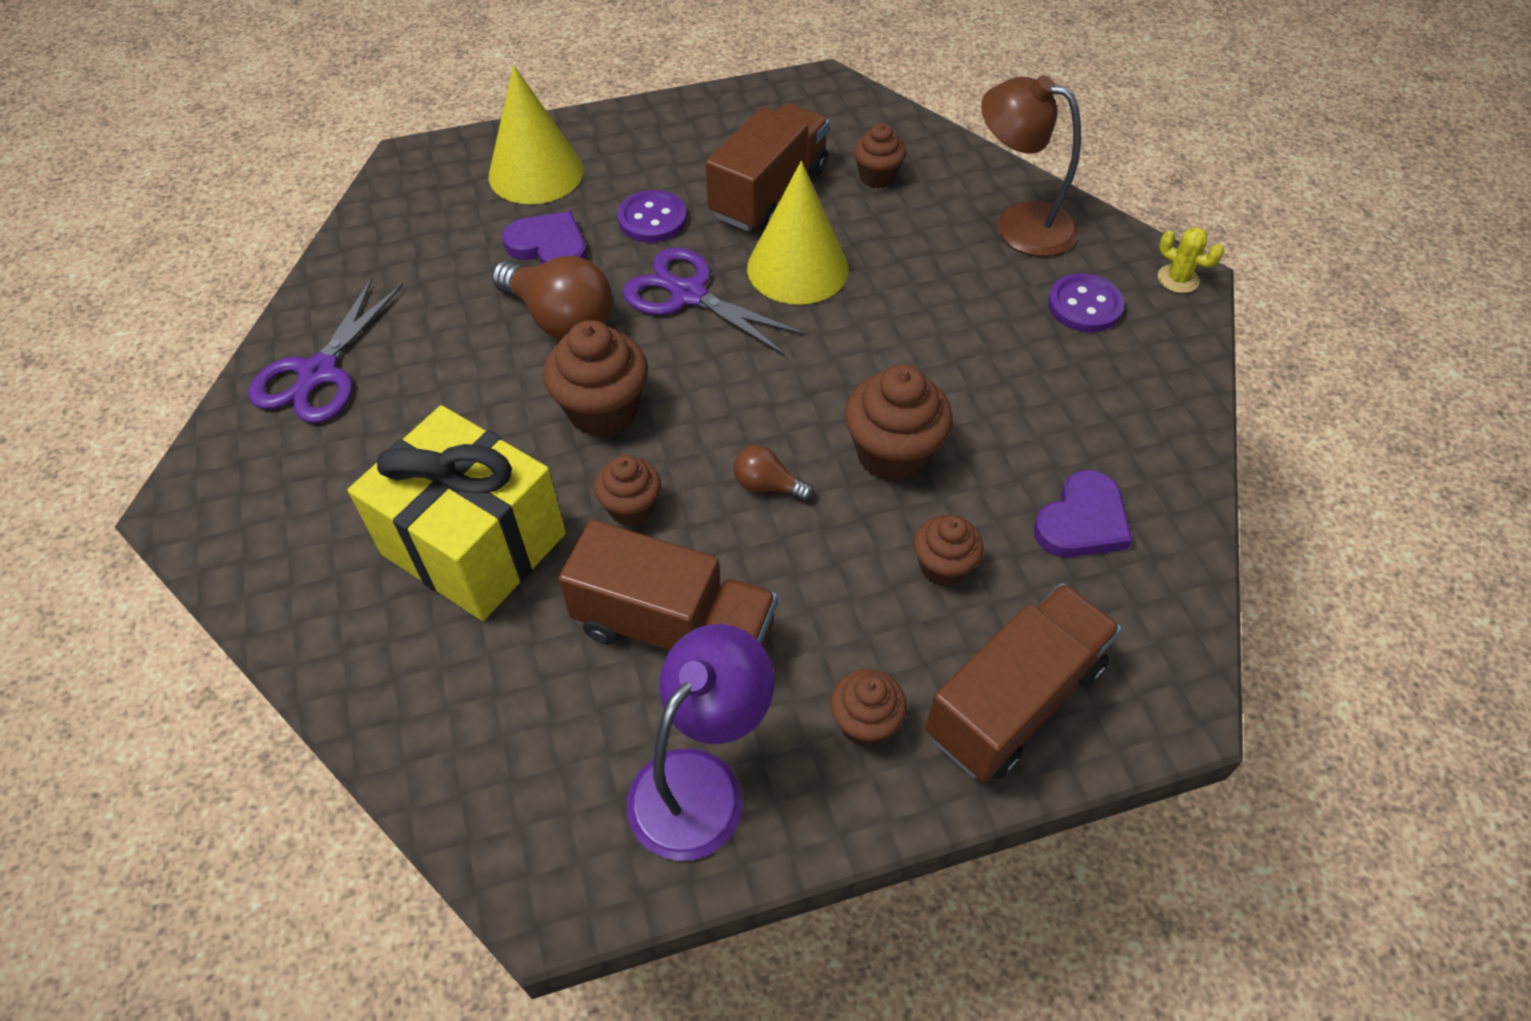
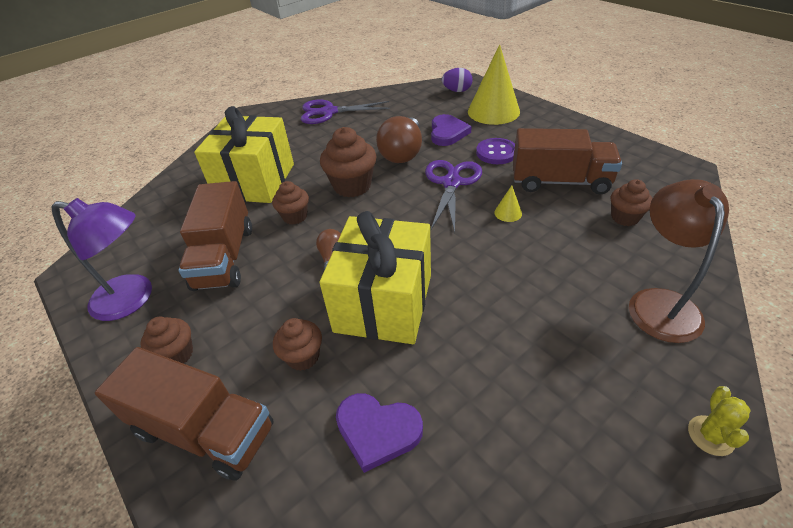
camera: 70 degrees right, 10 degrees down
yellow cone [747,161,849,304] -> yellow cone [494,185,522,222], size x0.40
brown cupcake [845,365,953,483] -> yellow gift [319,211,431,344]
purple button [1048,273,1124,332] -> none
none -> purple egg [442,68,473,92]

